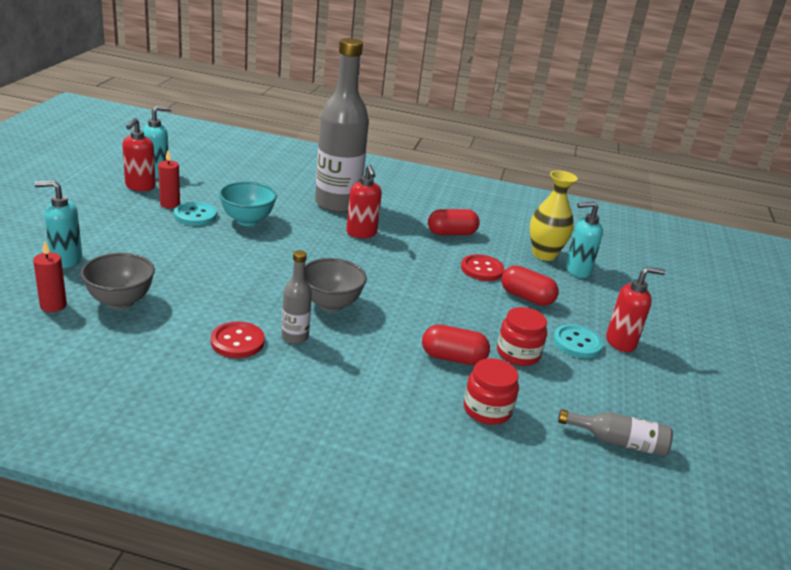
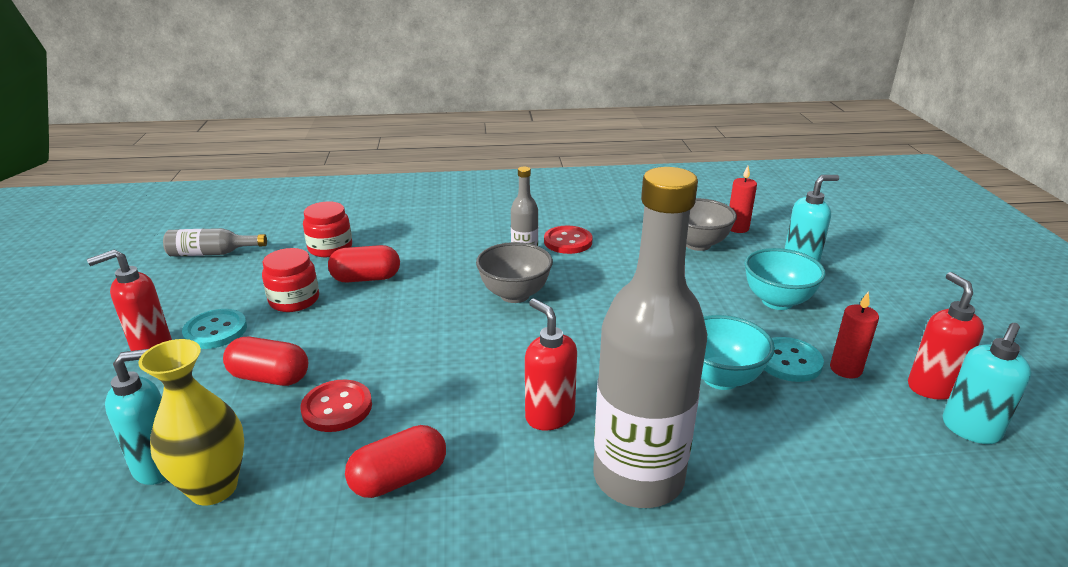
camera: 165 degrees right, 0 degrees up
none -> turquoise bowl [744,248,826,310]

